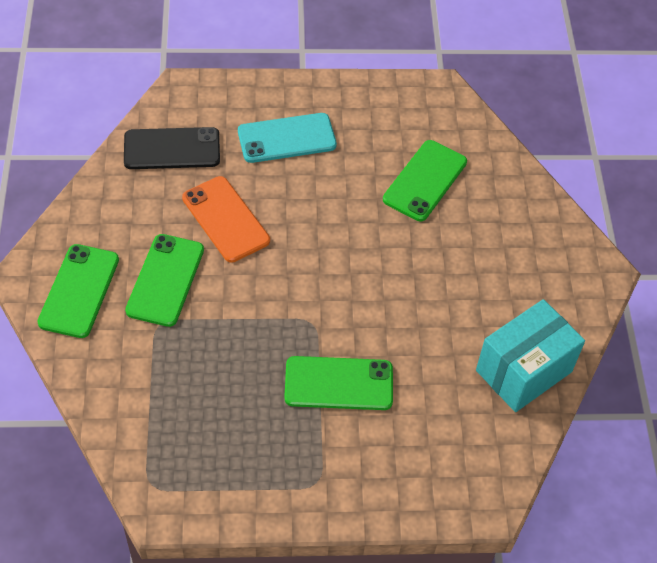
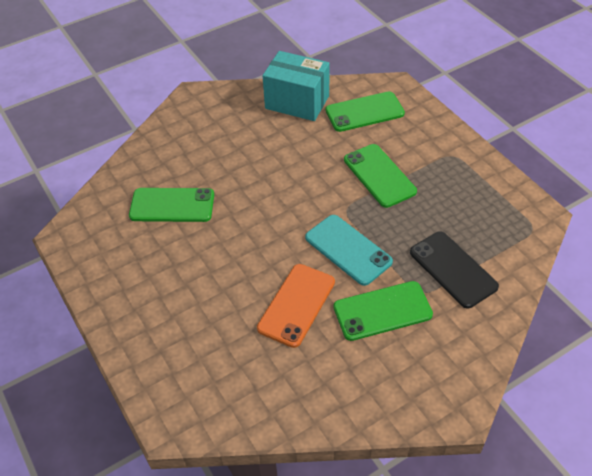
camera: 115 degrees left, 5 degrees down
green phone [37,244,119,338] -> green phone moved to [325,91,405,132]
black phone [124,127,220,169] -> black phone moved to [410,231,499,309]
turquoise phone [238,113,337,163] -> turquoise phone moved to [305,215,393,286]

